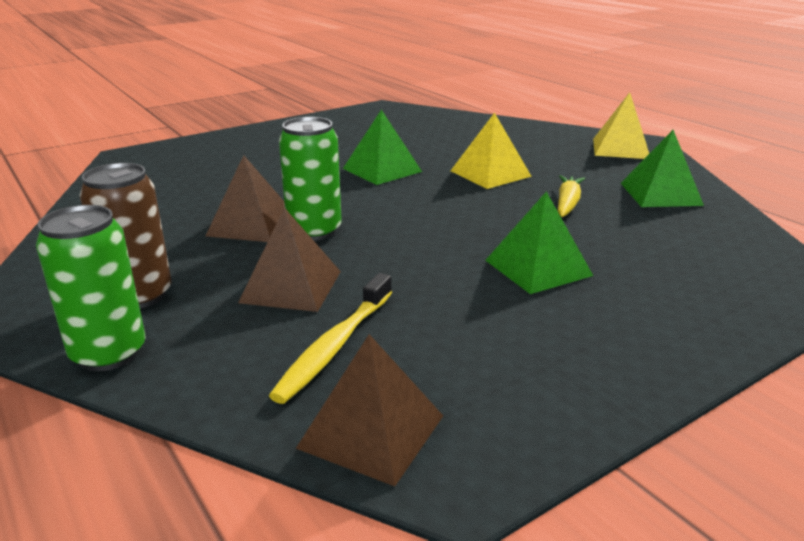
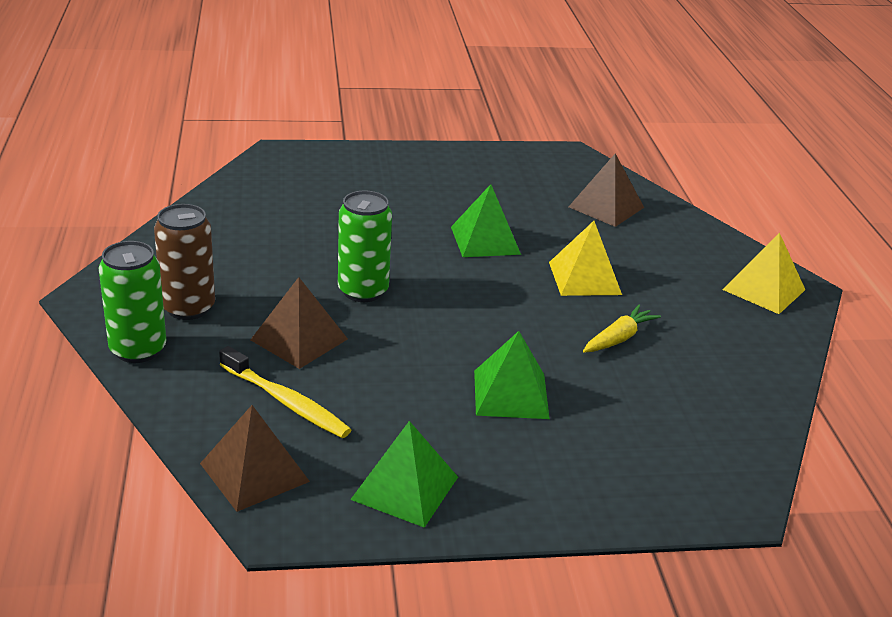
camera: 25 degrees right, 5 degrees up
brown pyramid [206,155,285,242] -> brown pyramid moved to [569,153,644,227]
yellow toothbrush [269,273,392,404] -> yellow toothbrush turned 105 degrees counterclockwise [219,346,351,438]
green pyramid [621,130,704,207] -> green pyramid moved to [350,421,458,528]

